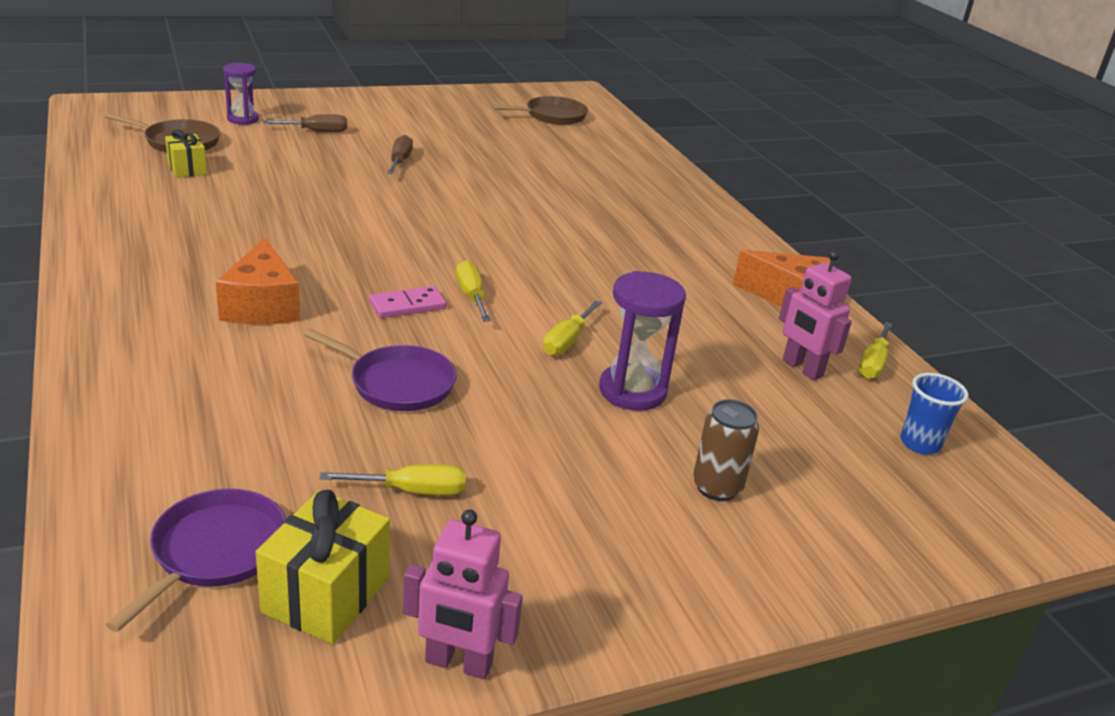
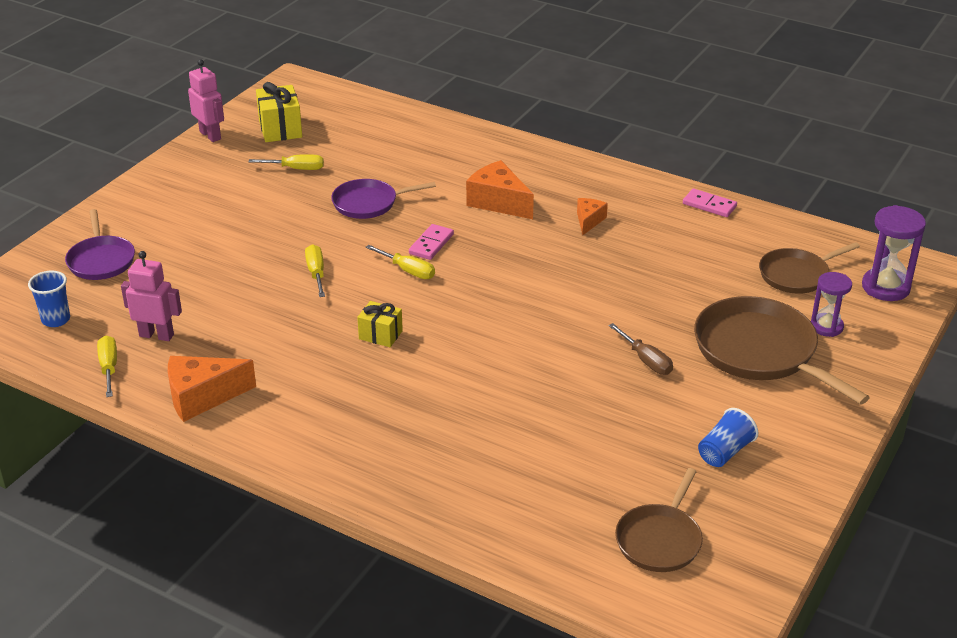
camera: 145 degrees right, 5 degrees up
purple pan [105,489,286,632] -> purple pan moved to [65,209,135,280]
yellow gift [165,129,207,178] -> yellow gift moved to [357,301,403,347]
brown screwdriver [263,114,347,132] -> brown pan [694,296,870,405]
yellow screwdriver [319,464,466,495] -> yellow screwdriver turned 135 degrees counterclockwise [248,154,324,170]
pink robot [403,509,523,679] -> pink robot turned 75 degrees clockwise [188,59,224,142]
purple hourglass [599,271,686,411] -> purple hourglass moved to [862,205,926,301]
brown can [693,399,759,501] -> none
none -> orange cheese [577,198,608,235]
none -> pink domino [683,189,737,217]
none -> blue cup [698,408,759,467]

